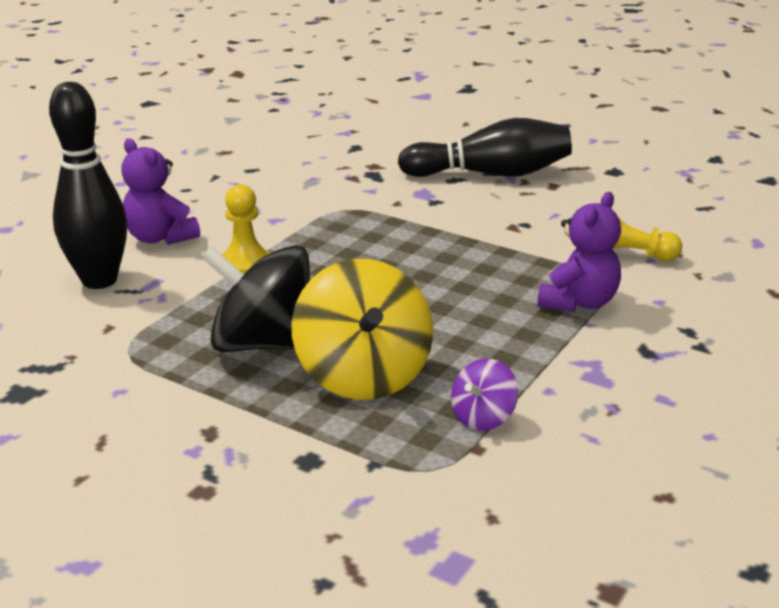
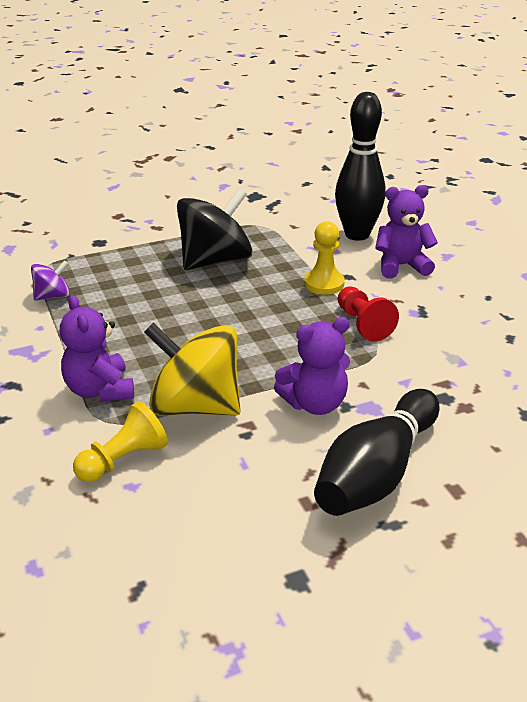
camera: 125 degrees right, 5 degrees up
yellow spinning top [291,259,433,400] -> yellow spinning top moved to [144,323,241,416]
purple spinning top [451,359,518,431] -> purple spinning top turned 75 degrees clockwise [31,260,70,301]
none -> purple teddy bear [274,317,350,415]
none -> red pawn [338,286,399,341]

